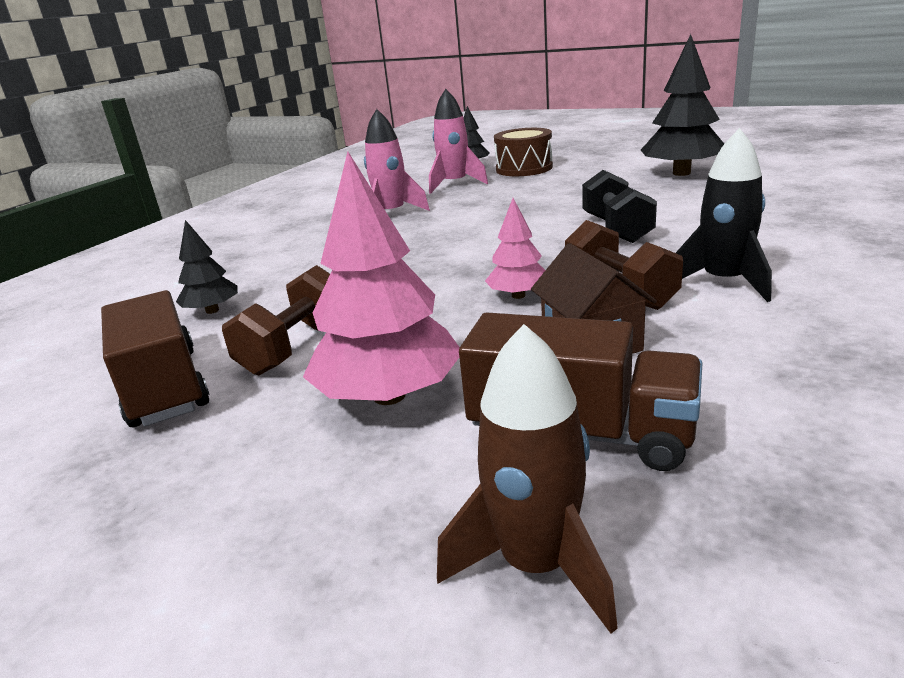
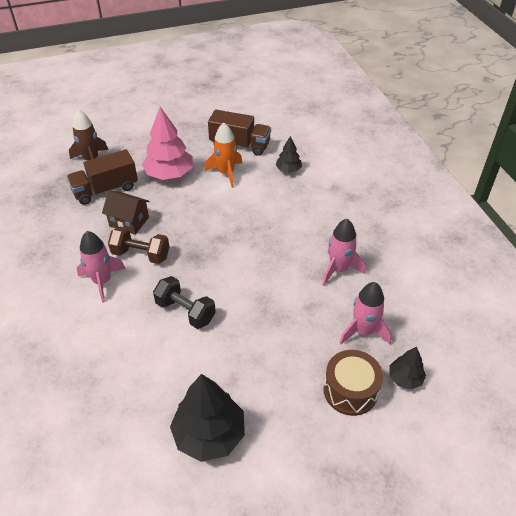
camera: 130 degrees right, 20 degrees up
brown dumbbell [222,265,330,376] -> orange rocket [204,123,242,188]
pink tree [485,198,545,299] -> none
black rocket [676,128,772,302] -> pink rocket [77,231,126,303]

